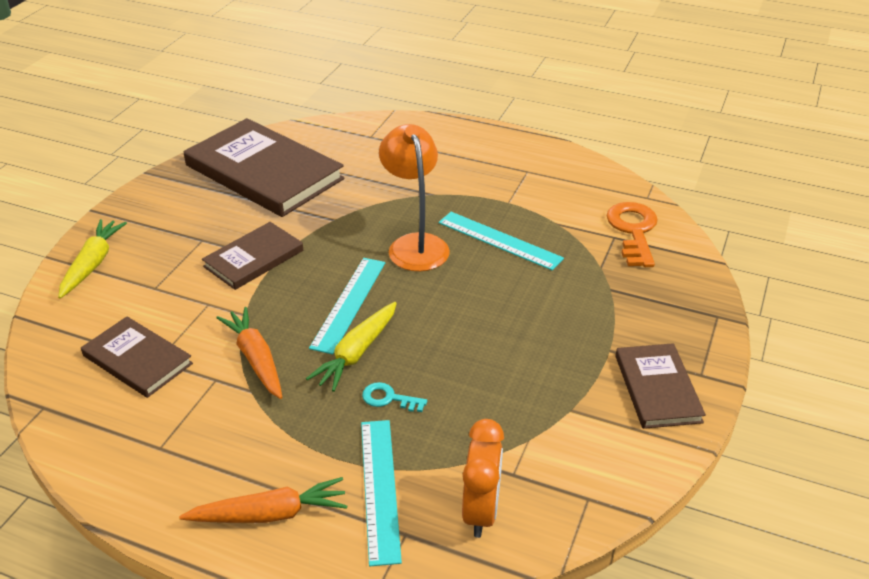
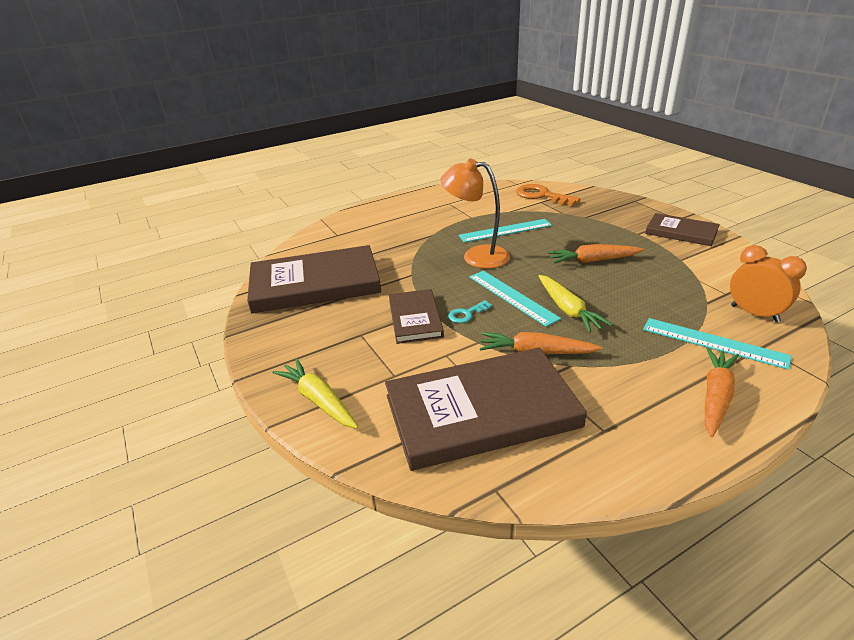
camera: 50 degrees left, 5 degrees down
brown book [81,317,193,398] -> brown book [385,348,587,471], size x1.84
turquoise key [362,382,427,412] -> turquoise key moved to [448,300,492,323]
none -> orange carrot [548,244,644,264]

